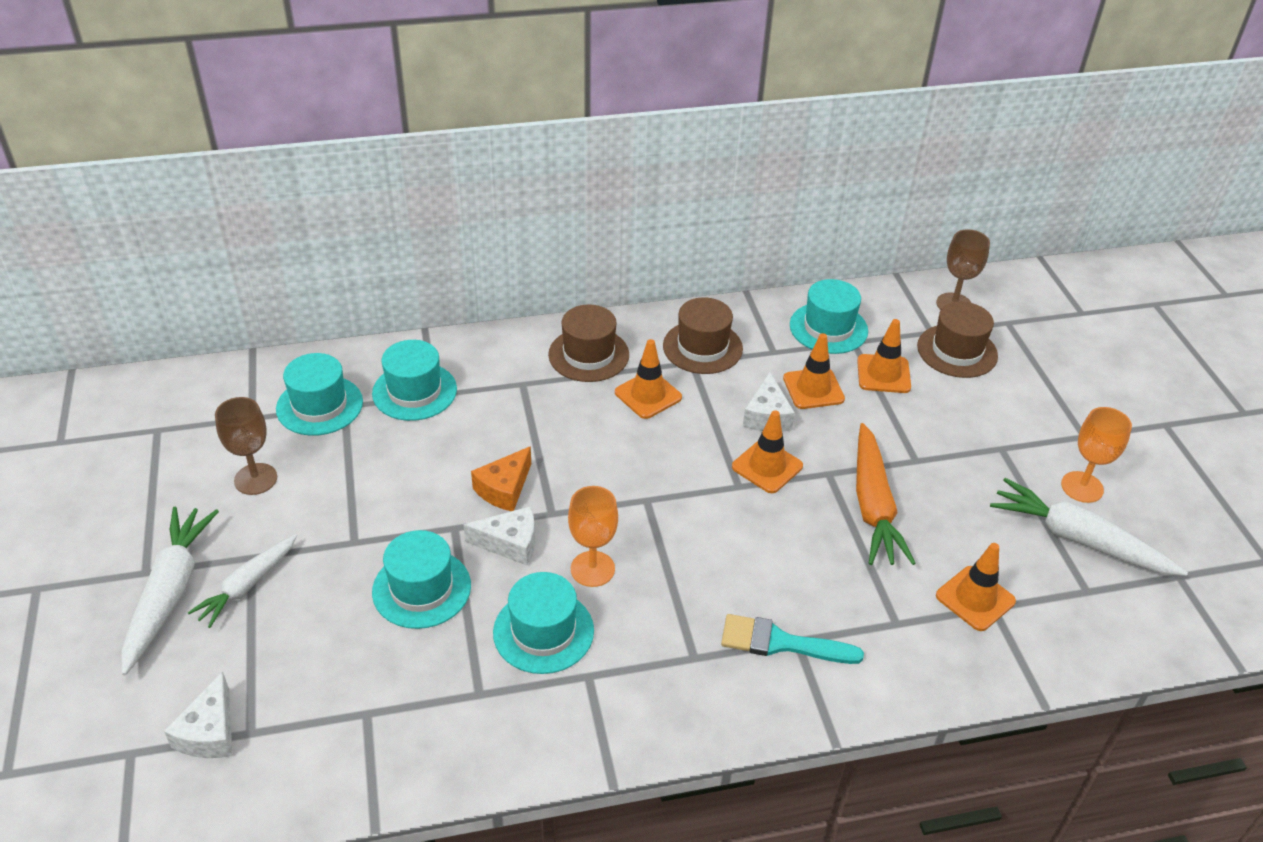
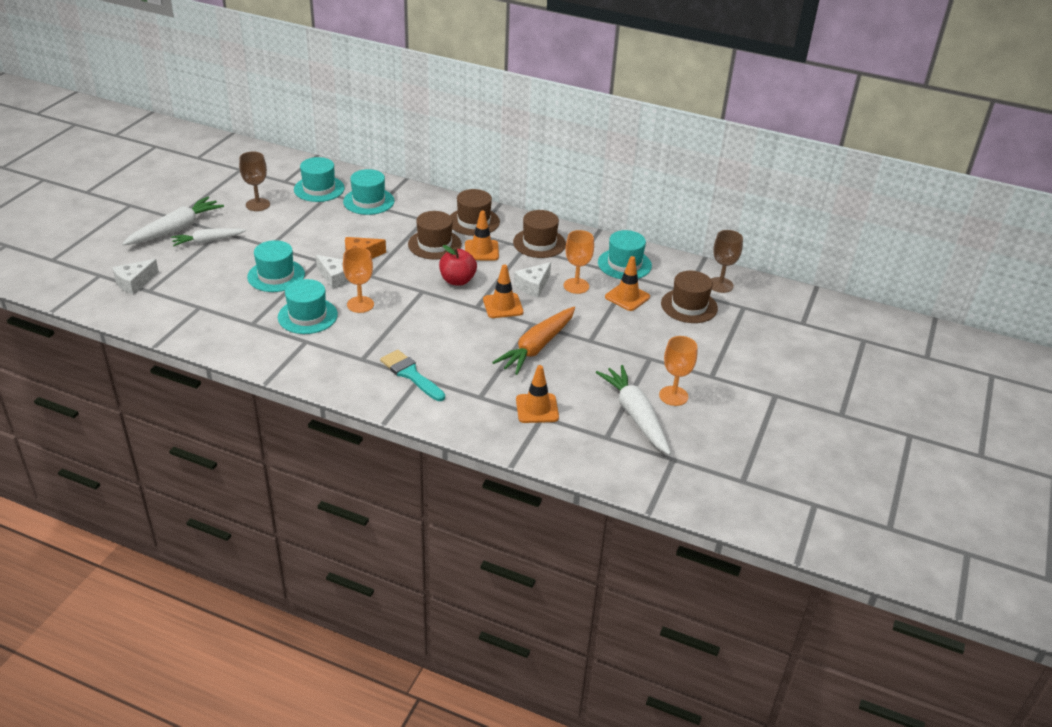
camera: 35 degrees right, 5 degrees down
orange traffic cone [783,333,845,409] -> orange goblet [564,230,594,294]
none -> brown hat [408,211,462,260]
none -> red apple [439,245,477,286]

